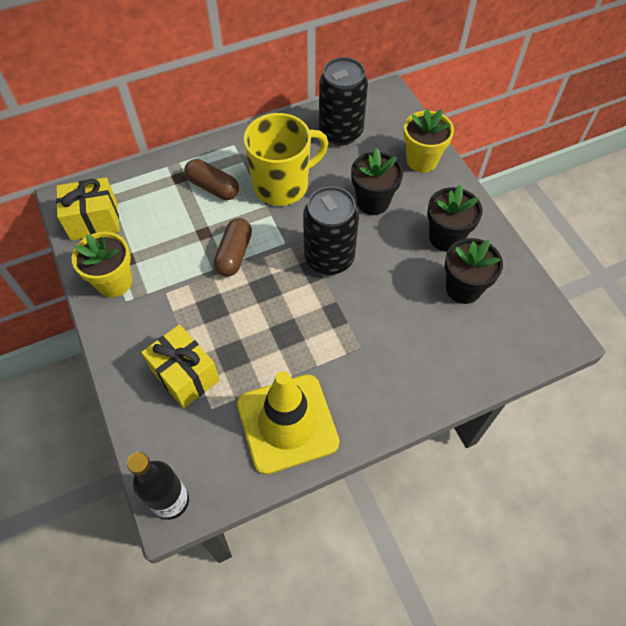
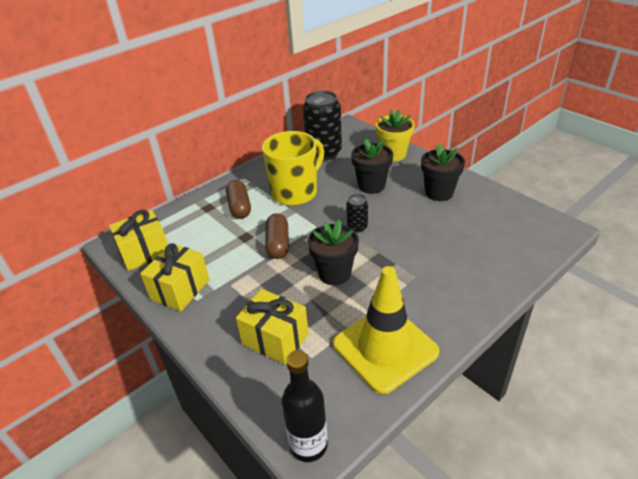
camera: 15 degrees left, 20 degrees down
yellow flower pot [72,232,132,297] -> yellow gift [140,243,209,311]
brown capsule [184,159,239,200] -> brown capsule turned 60 degrees clockwise [226,180,251,219]
black can [303,186,359,275] -> black can [346,194,368,233], size x0.48
black flower pot [445,238,503,304] -> black flower pot moved to [308,220,359,285]

